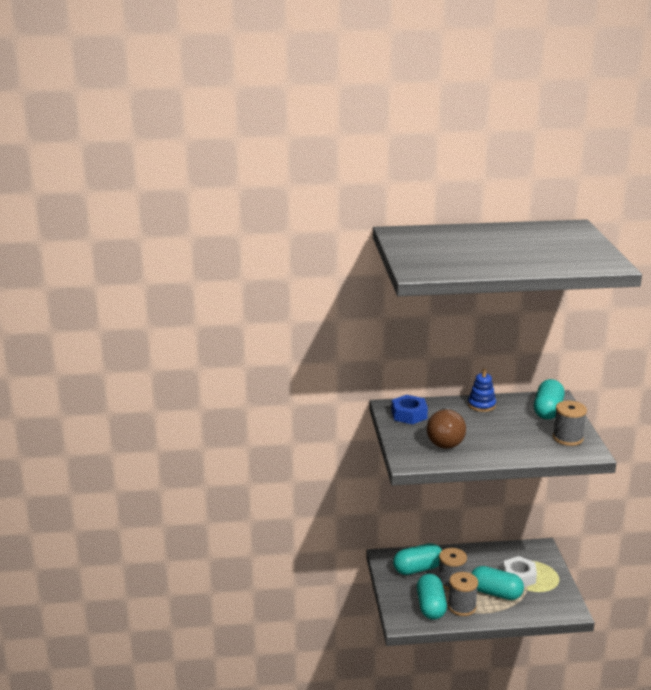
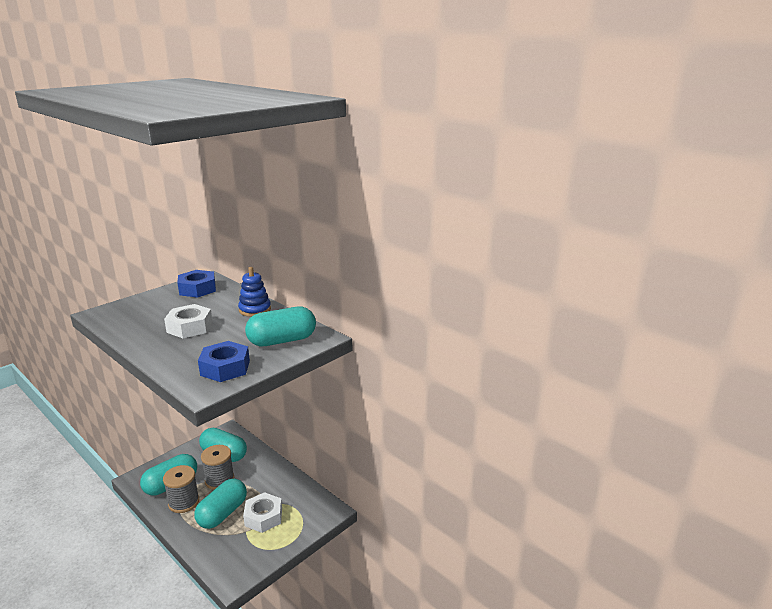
camera: 50 degrees right, 0 degrees up
brown light bulb [427,408,466,449] -> none
turquoise capsule [471,566,524,600] -> turquoise capsule turned 45 degrees clockwise [194,479,247,529]
grey spool [553,401,587,446] -> blue nut [198,341,250,382]
none -> white nut [164,304,213,338]

